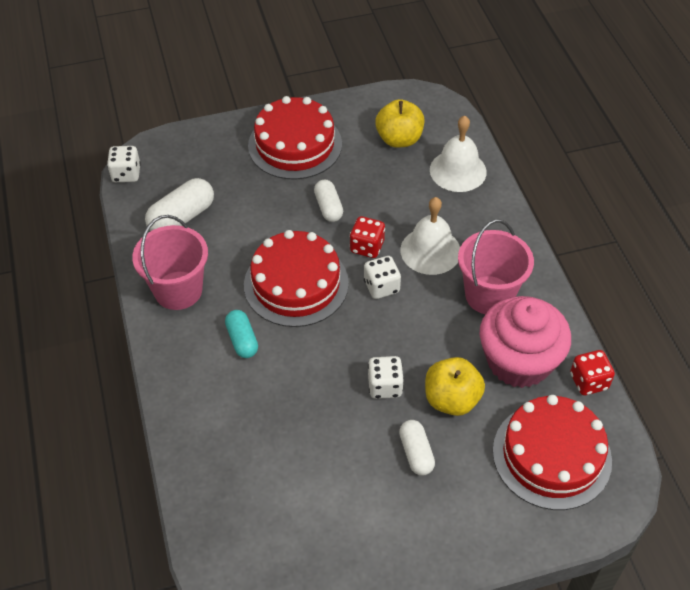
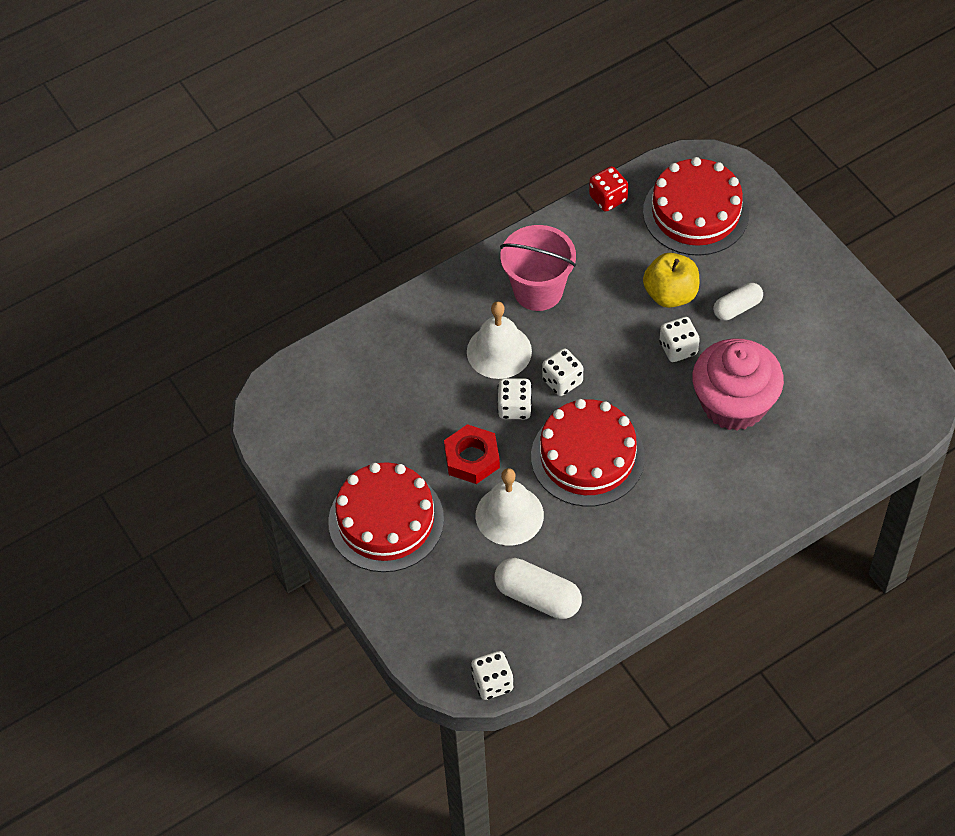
camera: 105 degrees left, 5 degrees up
pink bucket [132,215,208,310] -> none
turquoise capsule [225,310,258,358] -> none
white capsule [314,180,343,222] -> red nut [444,424,500,484]
red dice [350,216,385,258] -> white dice [498,378,532,419]
yellow apple [375,99,424,148] -> none
white bell [430,116,487,192] -> white bell moved to [476,468,544,545]
pink cupcake [480,296,571,388] -> pink cupcake moved to [692,338,784,431]

